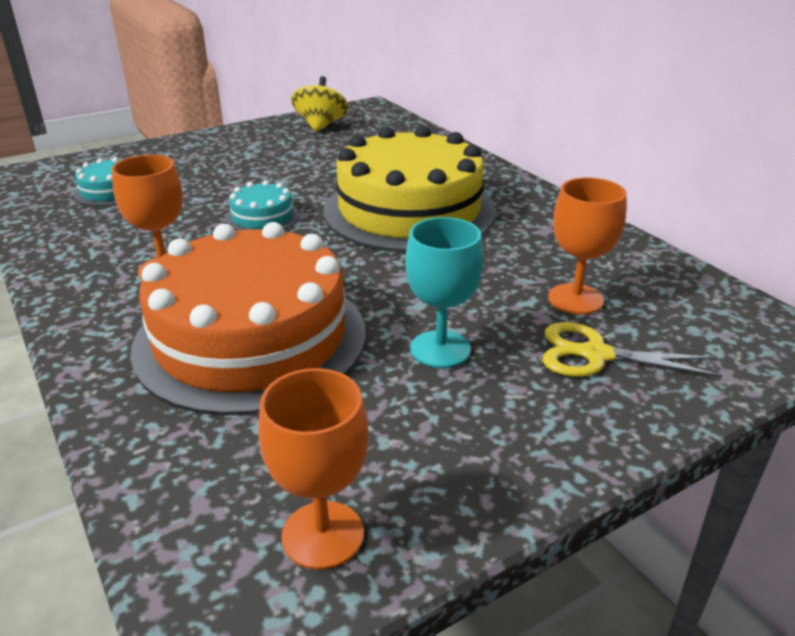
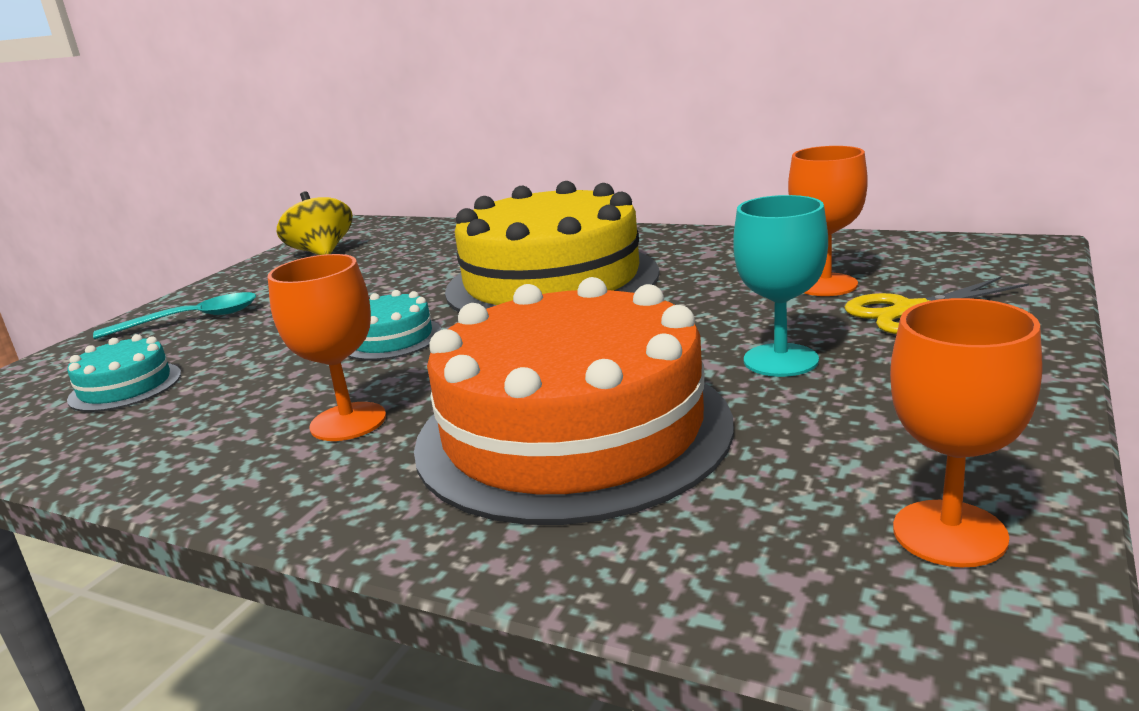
camera: 30 degrees left, 10 degrees down
none -> turquoise spoon [93,292,256,339]

